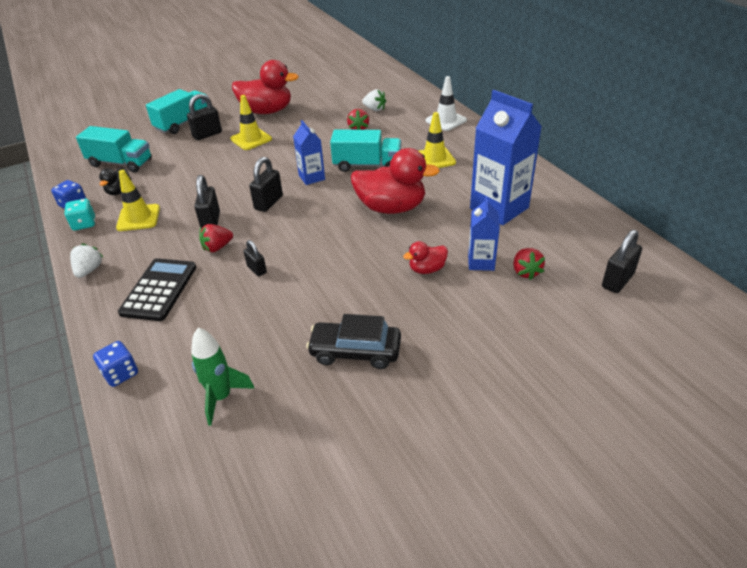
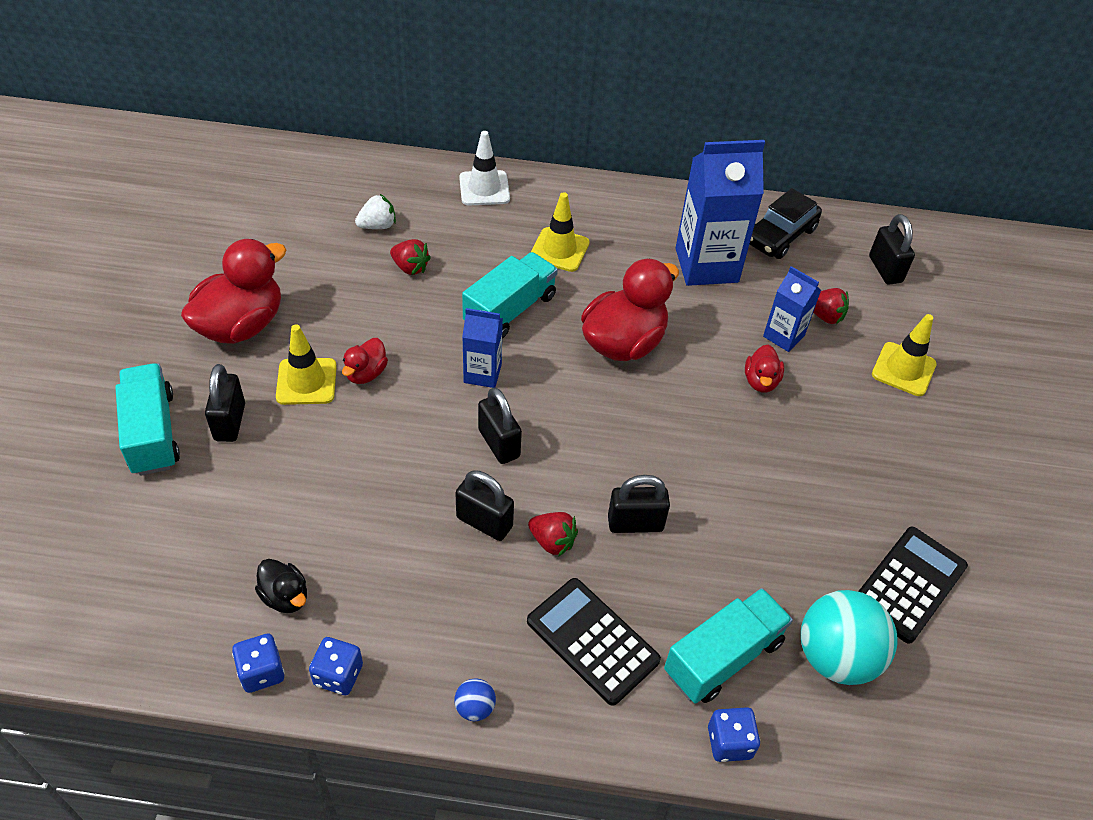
camera: 60 degrees left, 10 degrees up
turquoise dice [65,199,95,231] -> blue dice [309,637,363,695]
white strawberry [70,243,103,278] -> blue ball [454,678,496,721]
turquoise truck [76,126,152,173] -> turquoise truck moved to [664,588,793,703]
yellow traffic cone [116,170,160,231] -> yellow traffic cone moved to [872,314,937,396]
green rocket [191,327,255,426] -> turquoise ball [801,590,898,685]
red strawberry [199,224,233,252] -> red strawberry turned 60 degrees counterclockwise [528,512,578,557]
black padlock [244,240,267,276] -> black padlock [608,475,670,533], size x1.61
black car [306,314,401,369] -> black car moved to [749,188,822,259]
none -> red duck [342,338,388,384]
none -> black calculator [858,527,968,644]

